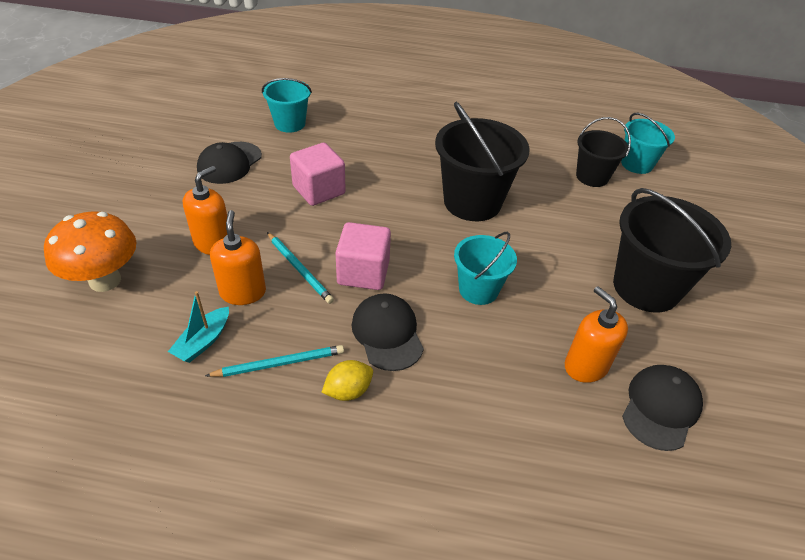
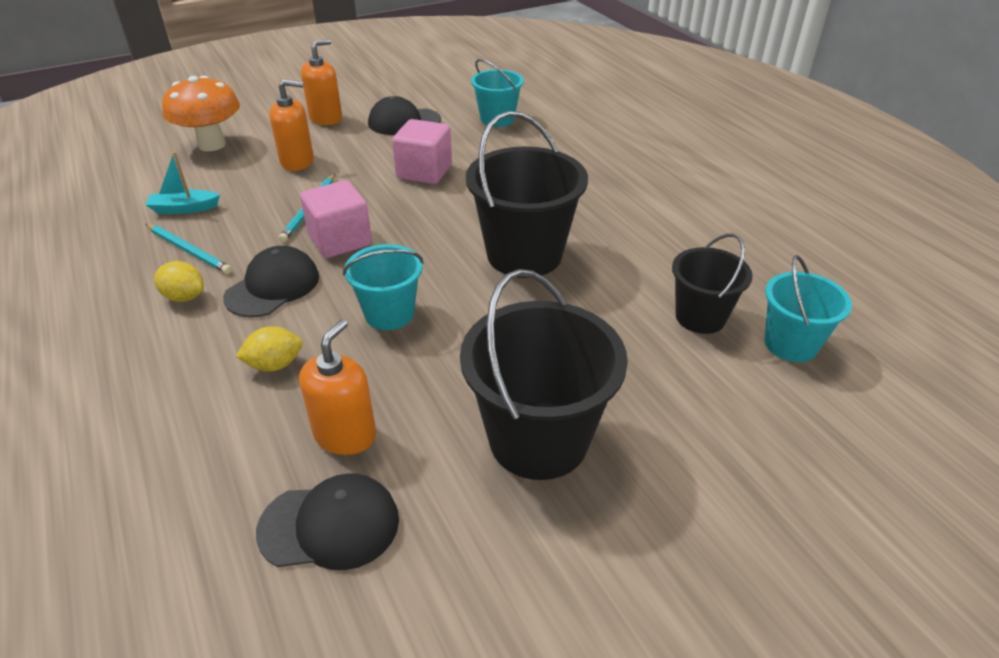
camera: 55 degrees right, 5 degrees down
orange soap dispenser [210,210,266,305] -> orange soap dispenser moved to [301,39,342,125]
none -> yellow lemon [236,326,303,372]

